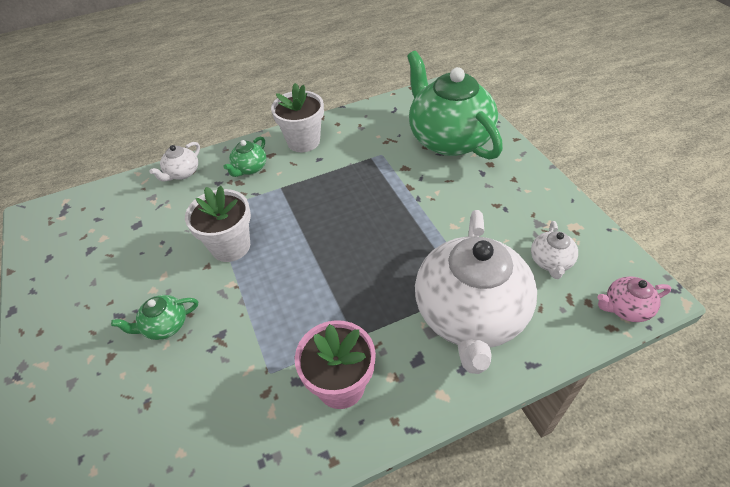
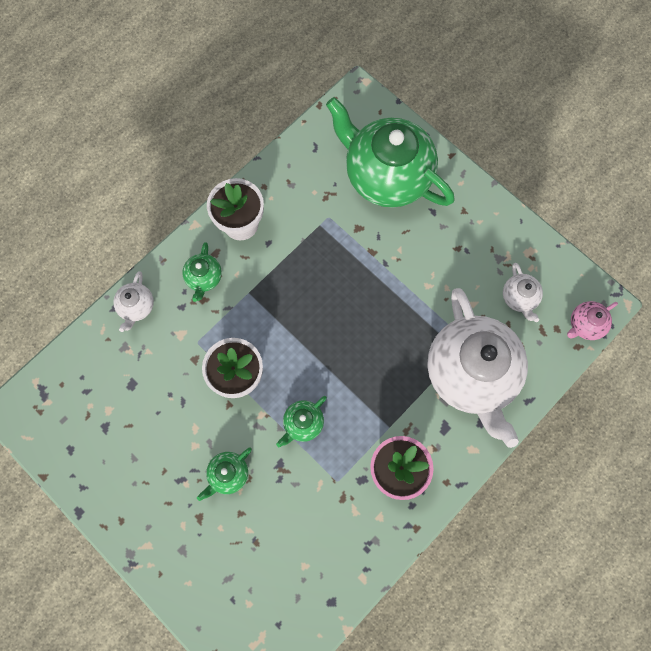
camera: 25 degrees left, 25 degrees up
none -> green teapot [276,396,327,447]

